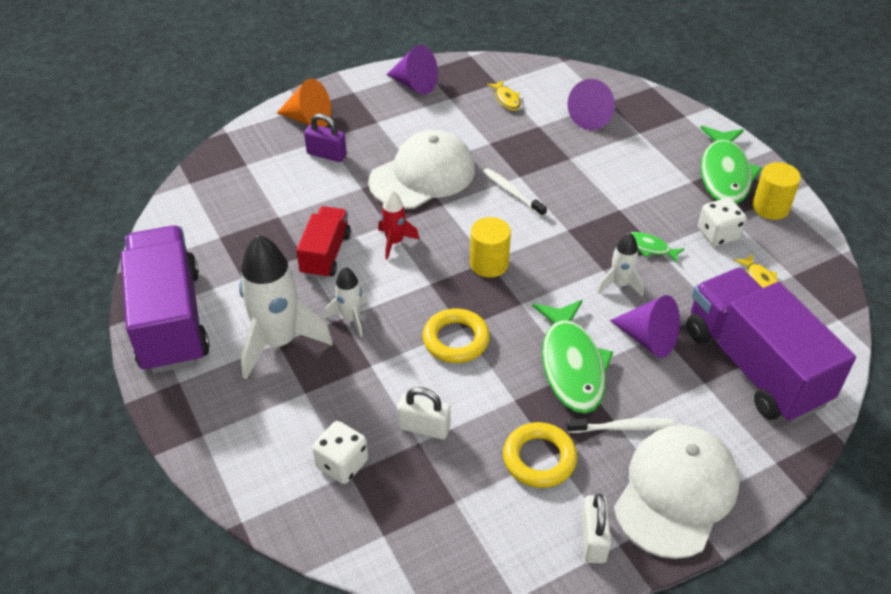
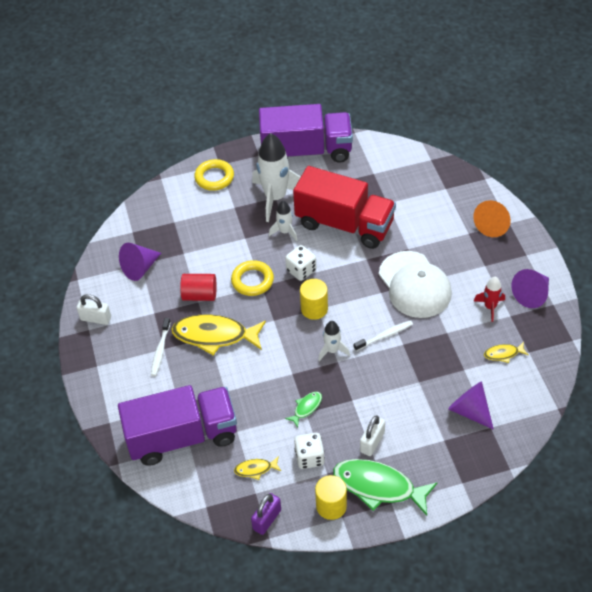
camera: 105 degrees right, 5 degrees up
red truck [296,206,351,279] -> red truck [293,166,396,249], size x1.84
purple padlock [304,114,347,162] -> purple padlock moved to [251,493,281,535]
white dice [312,421,368,484] -> white dice moved to [285,245,316,281]
red rocket [378,191,419,260] -> red rocket moved to [474,277,505,322]
white padlock [397,387,450,439] -> white padlock moved to [360,416,385,456]
yellow ring [503,422,577,488] -> yellow ring moved to [194,159,234,191]
green fish [533,300,613,414] -> yellow fish [171,315,266,356]
white rocket [597,233,644,297] -> white rocket moved to [318,321,350,361]
purple cone [610,295,680,358] -> purple cone moved to [119,243,161,281]
white cap [614,425,740,559] -> none
none -> red cylinder [180,274,217,301]

